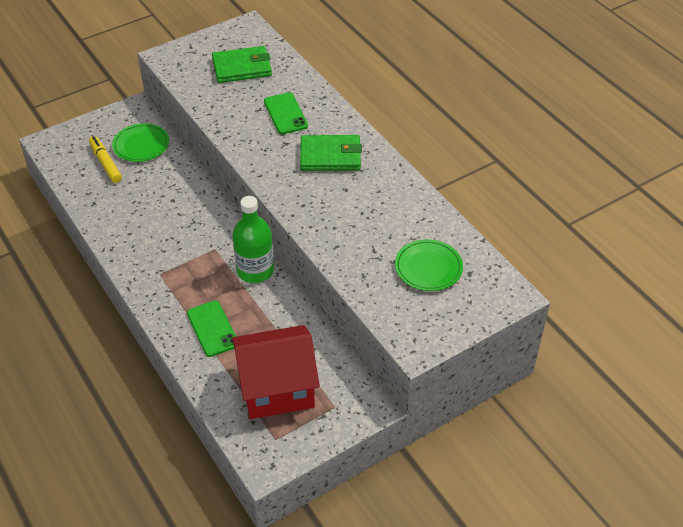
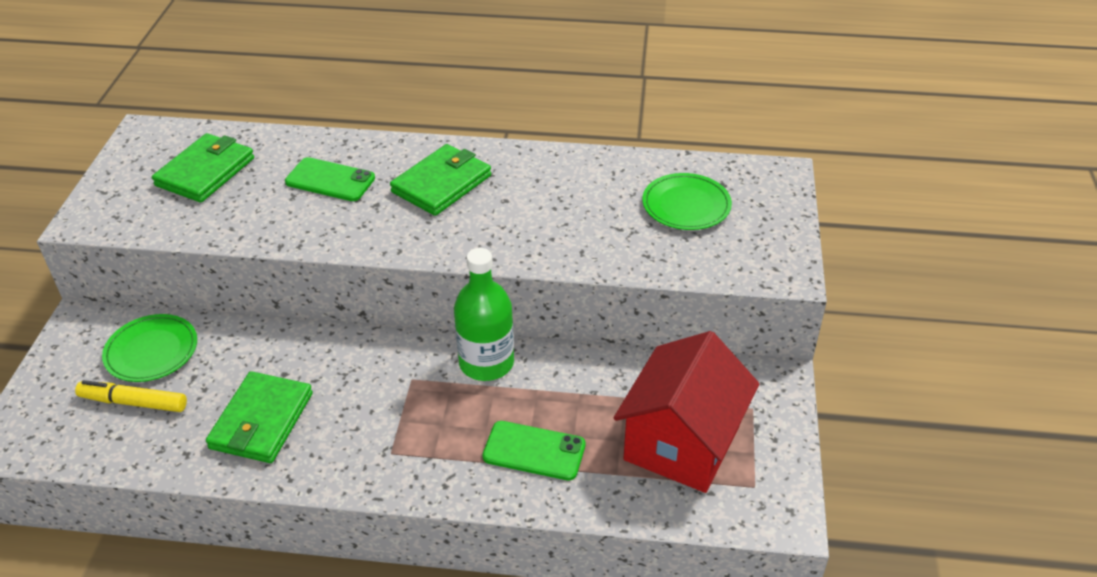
camera: 50 degrees left, 5 degrees down
none -> green wallet [206,371,313,463]

